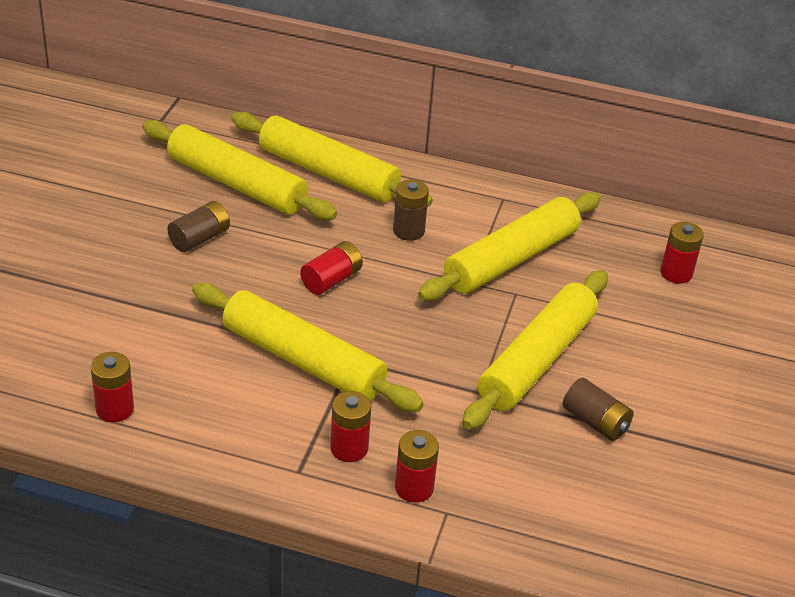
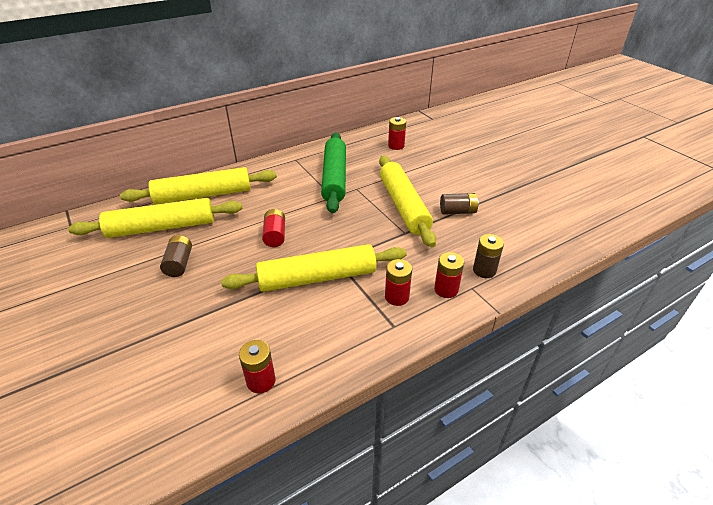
camera: 45 degrees left, 0 degrees up
brown battery [393,179,429,241] -> brown battery moved to [473,234,504,278]
yellow rolling pin [418,192,601,301] -> green rolling pin [321,133,346,213]

